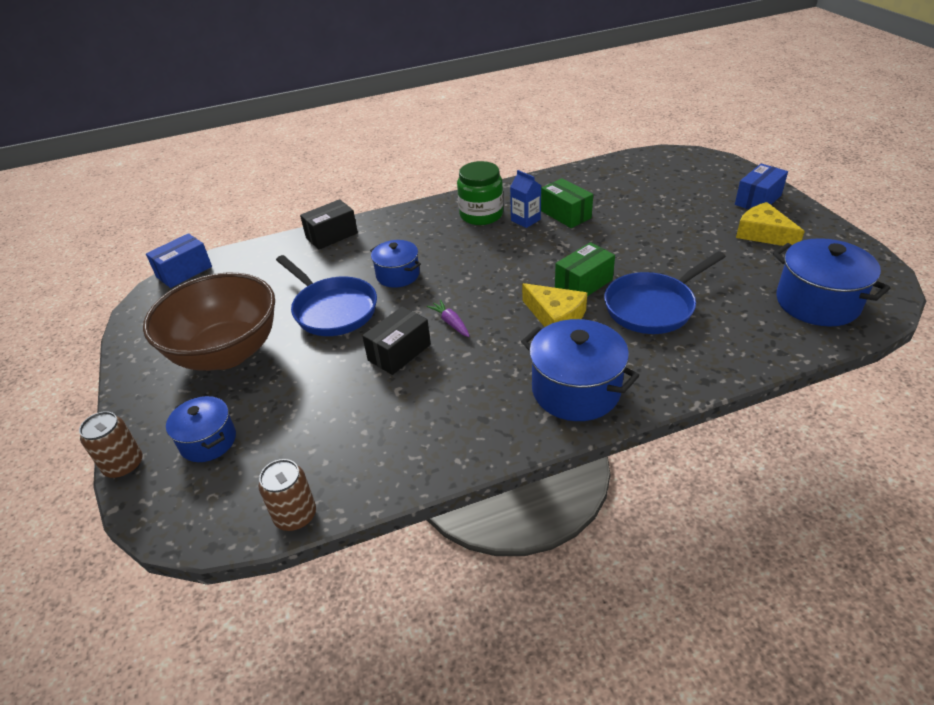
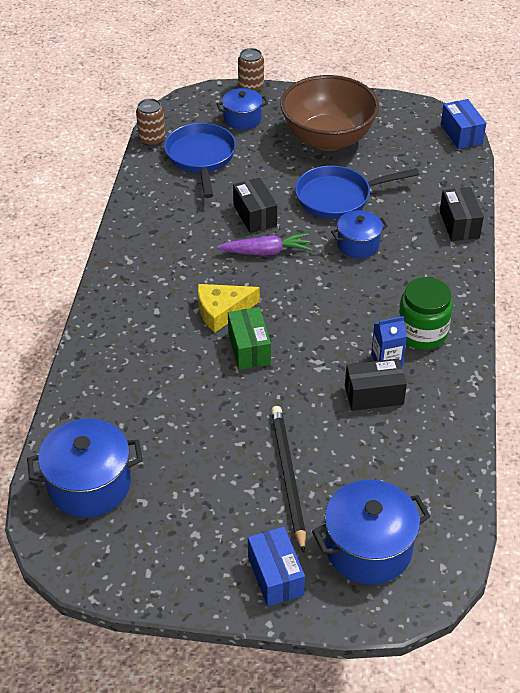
camera: 115 degrees right, 5 degrees up
purple carrot [427,300,470,337] -> purple carrot [217,233,312,256], size x1.60
blue pot [521,319,640,421] -> blue pot moved to [312,480,431,585]
green box [541,178,593,228] -> black box [345,359,407,411]
blue pan [604,251,726,334] -> blue pan moved to [164,123,236,198]
yellow cheese [736,202,805,246] -> none
none -> black pencil [271,406,306,553]

